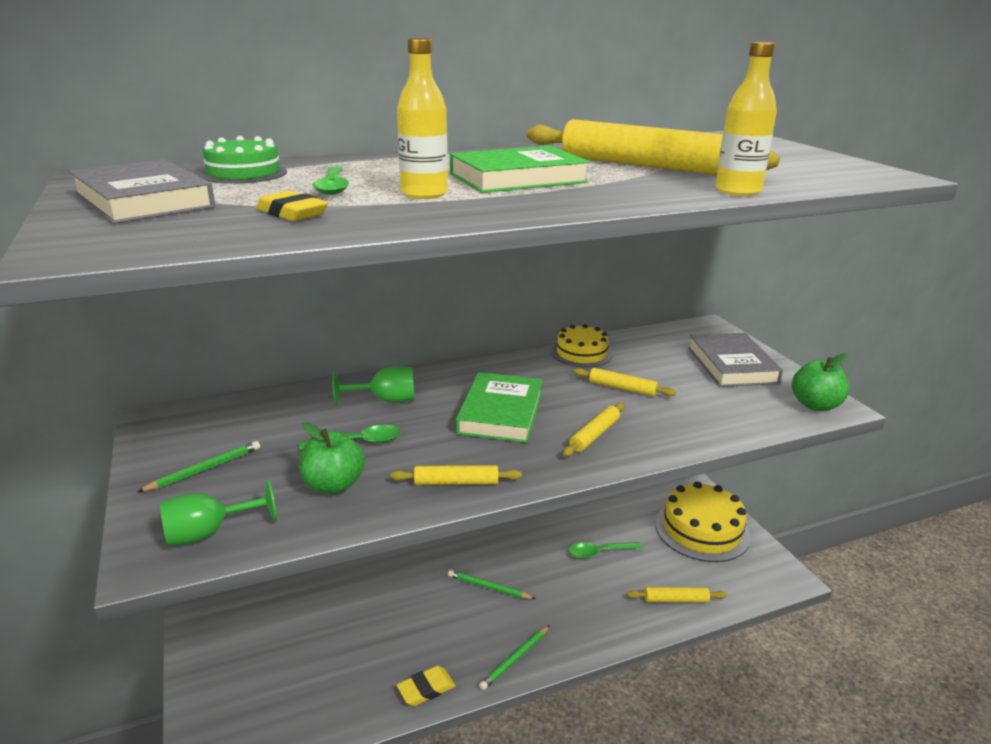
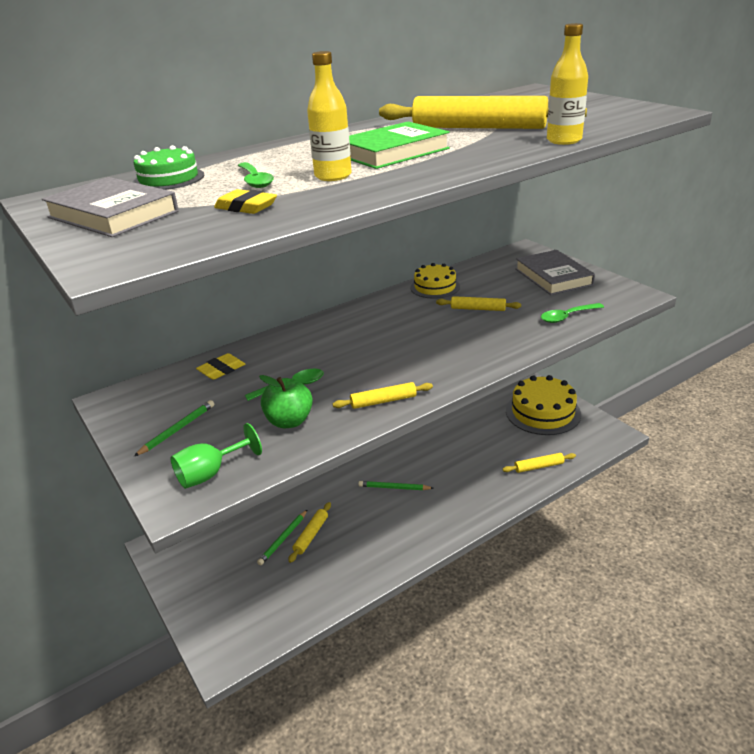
camera: 10 degrees left, 5 degrees up
green goblet [333,366,414,405] -> none
yellow eraser [397,666,456,706] -> yellow eraser moved to [196,353,245,379]
green book [456,372,543,443] -> none
green pencil [479,625,550,690] -> green pencil moved to [257,509,308,565]
yellow rolling pin [563,403,625,457] -> yellow rolling pin moved to [288,502,331,563]
green spoon [568,542,642,559] -> green spoon moved to [541,303,604,323]
green apple [792,353,849,411] -> none

